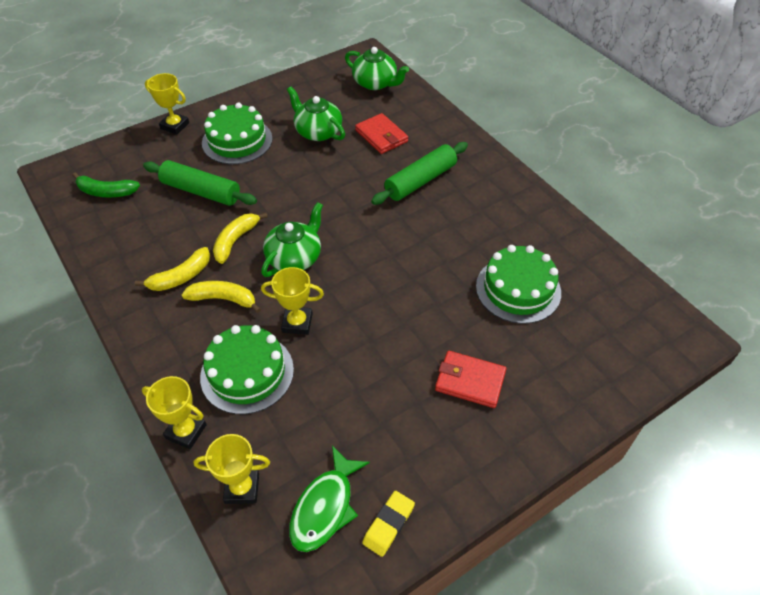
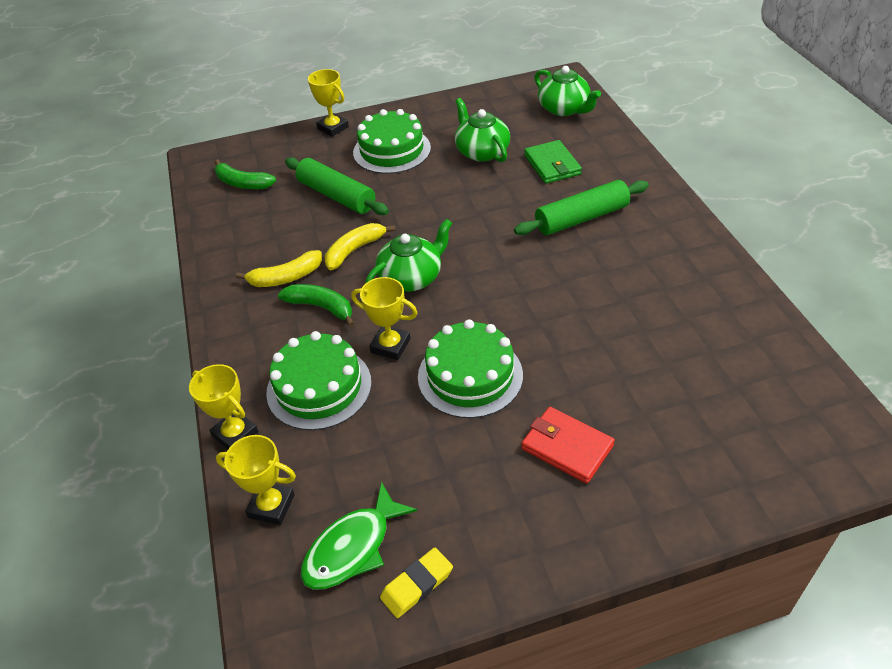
camera: 20 degrees right, 5 degrees down
yellow banana [182,281,261,313] -> green banana [278,284,354,327]
red wallet [355,113,408,154] -> green wallet [524,140,582,184]
green cake [476,245,561,324] -> green cake moved to [418,320,523,418]

